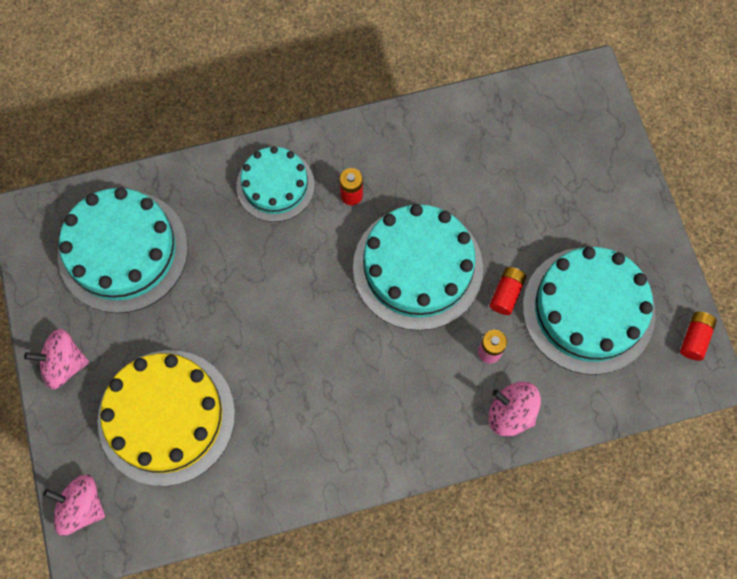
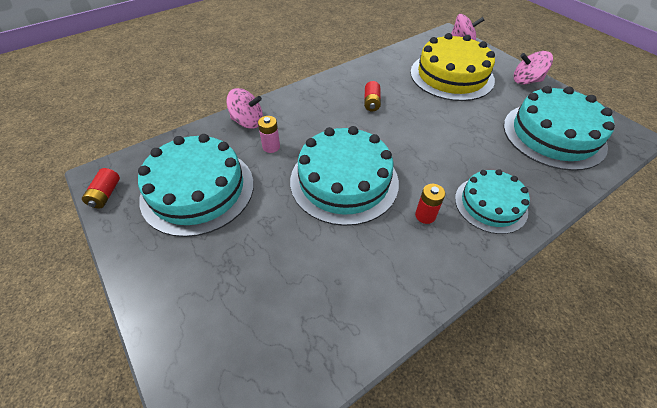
camera: 160 degrees right, 20 degrees down
pink spinning top [24,329,89,389] -> pink spinning top turned 150 degrees counterclockwise [514,51,553,85]
red battery [489,267,526,315] -> red battery moved to [364,81,381,112]

